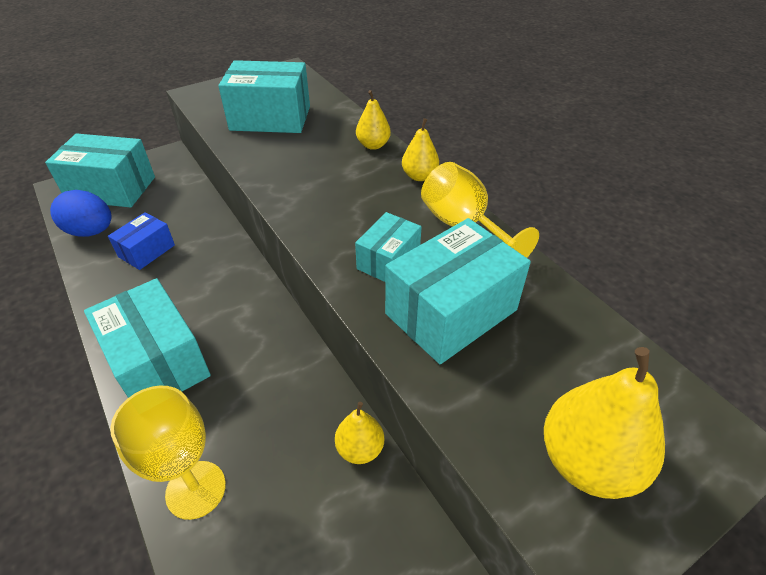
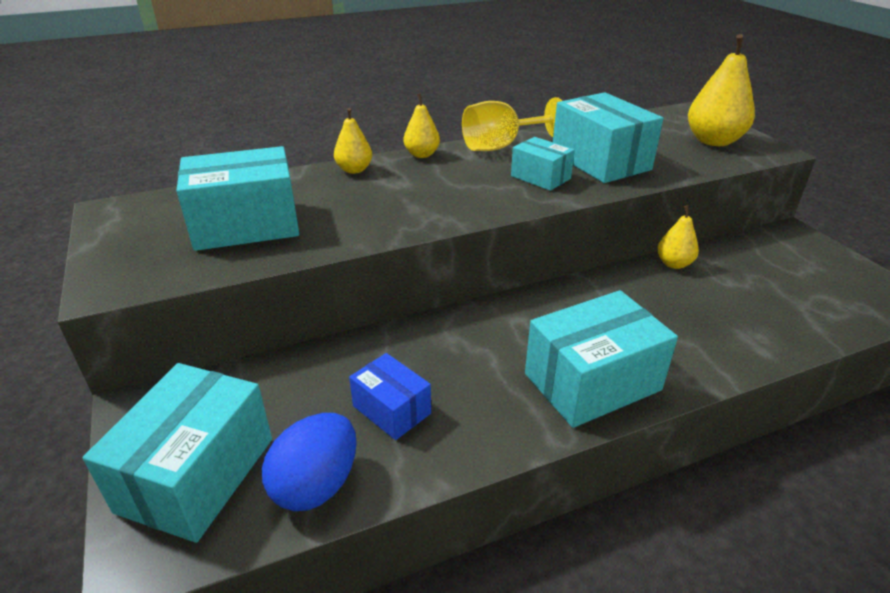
camera: 80 degrees left, 10 degrees down
yellow goblet [110,386,226,520] -> none
turquoise box [218,60,310,133] -> turquoise box turned 60 degrees clockwise [176,146,299,251]

